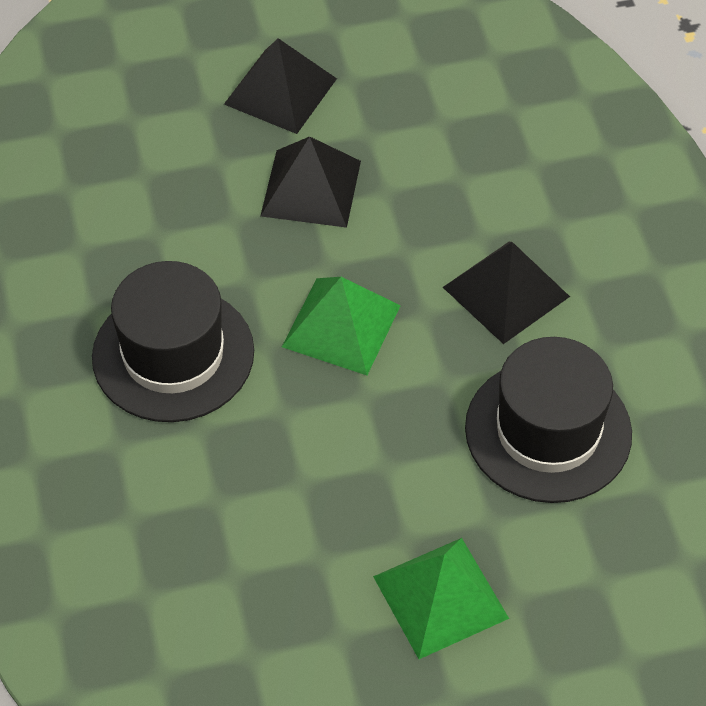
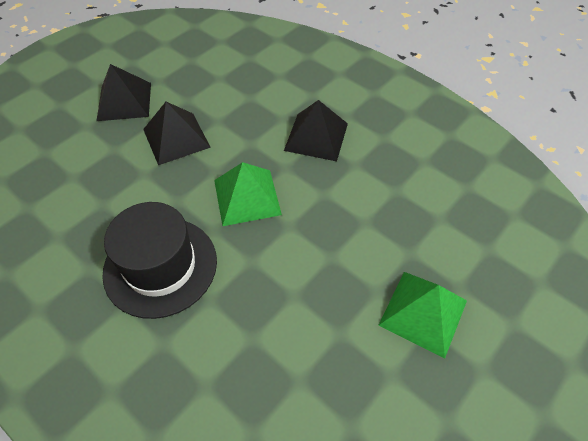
camera: 35 degrees left, 0 degrees up
black hat [465,337,632,503] -> none

